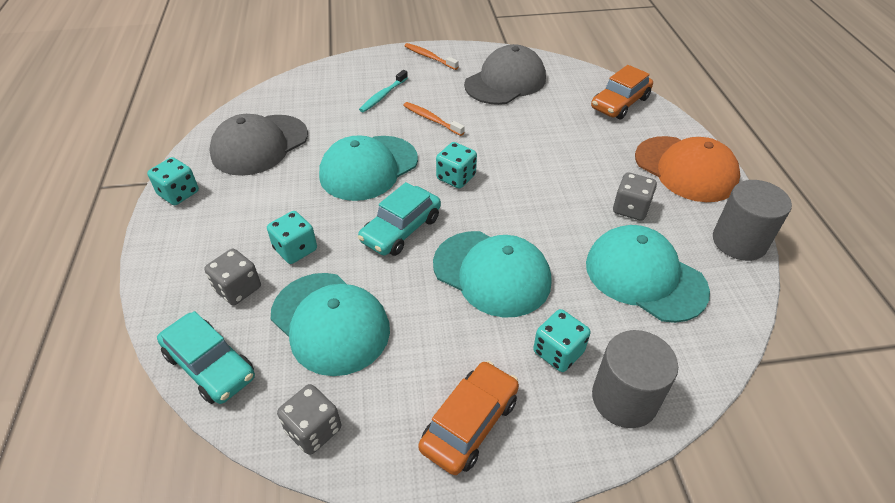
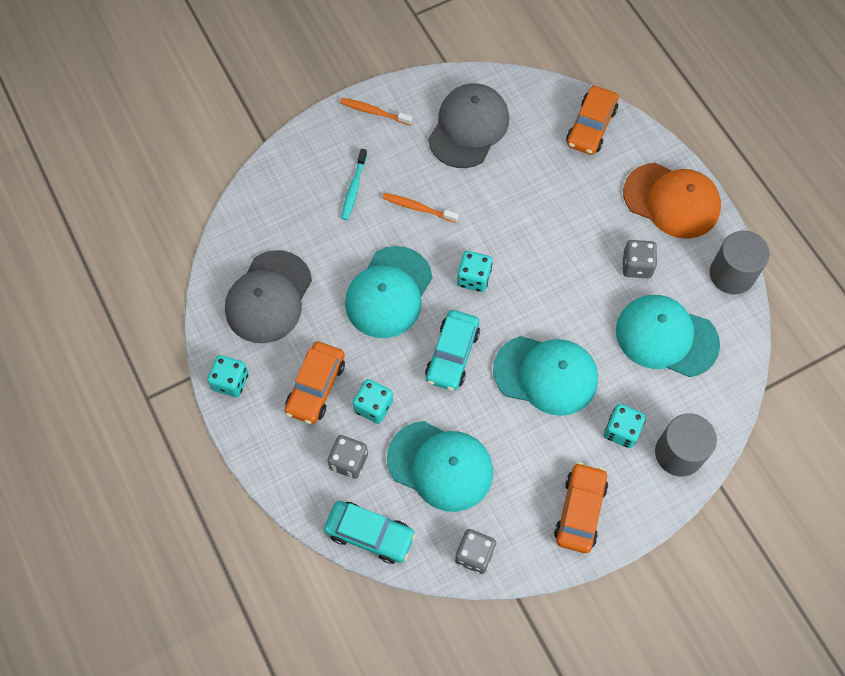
camera: 20 degrees left, 20 degrees up
none -> orange car [285,342,345,424]

